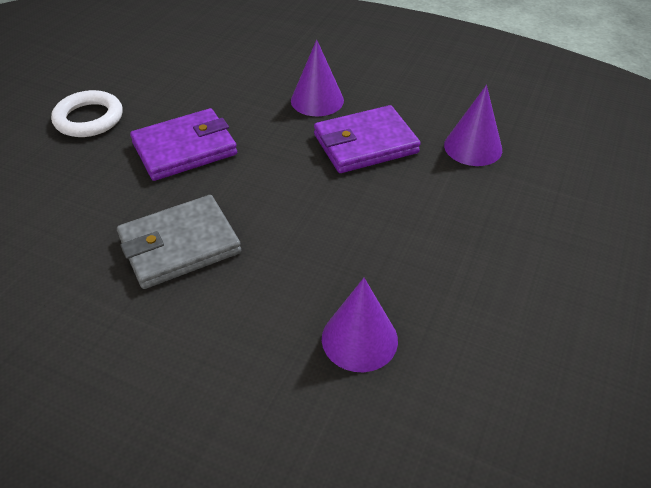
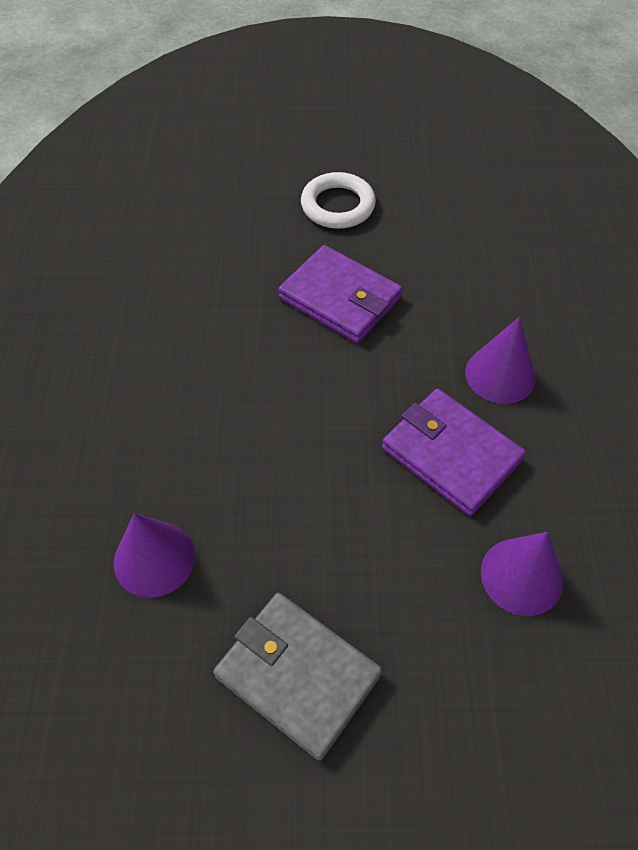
camera: 65 degrees right, 10 degrees up
grey wallet [117,195,242,289] -> grey wallet moved to [213,593,382,761]

